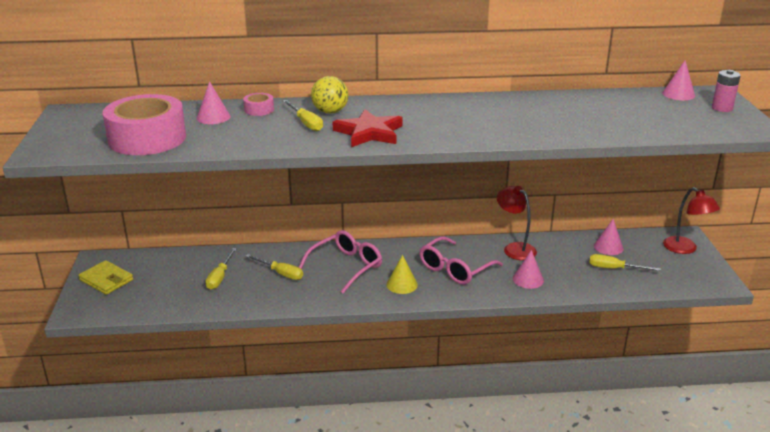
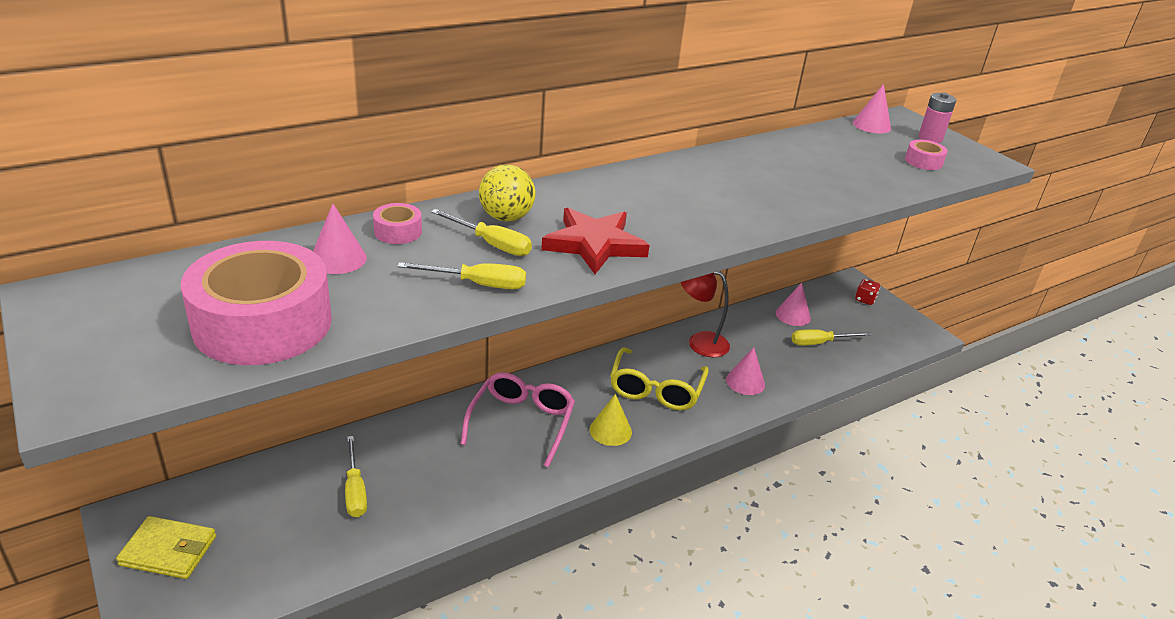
camera: 30 degrees left, 5 degrees up
yellow screwdriver [245,254,303,280] -> yellow screwdriver moved to [397,262,526,289]
pink glasses [419,236,503,285] -> yellow glasses [610,347,709,410]
red lamp [663,187,720,254] -> red dice [855,279,880,305]
none -> pink tape [905,139,948,170]

